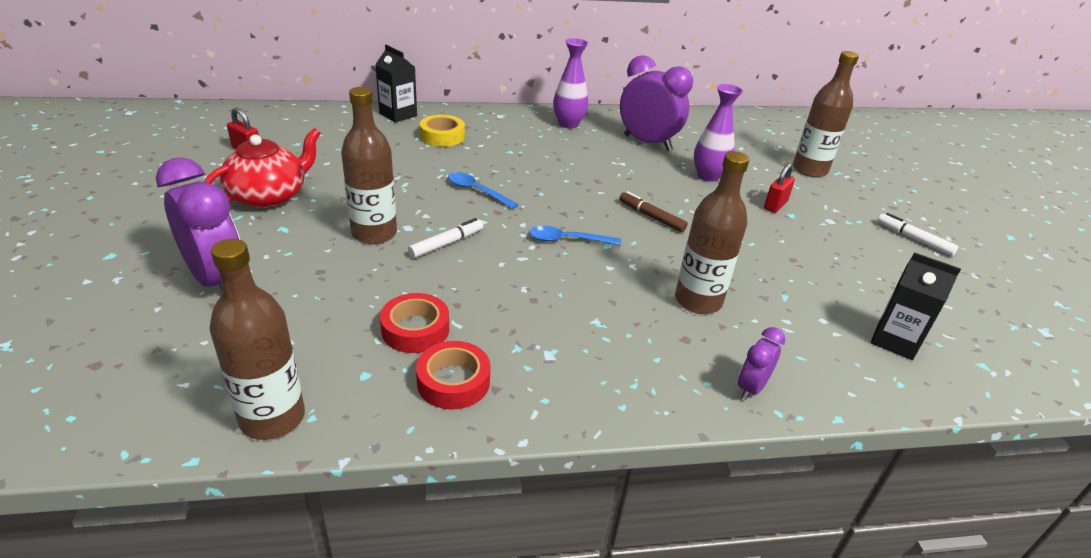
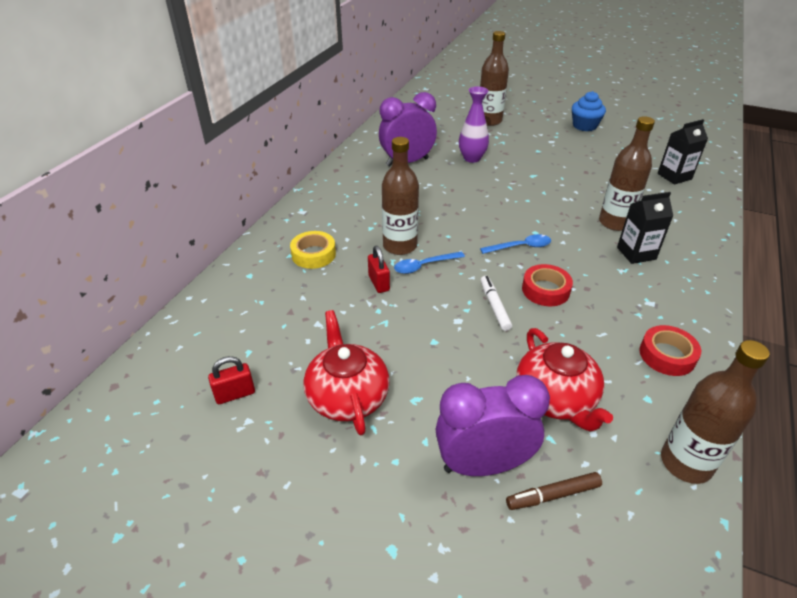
camera: 55 degrees left, 5 degrees up
brown bottle [341,87,397,244] -> brown bottle moved to [382,137,419,255]
black carton [375,45,417,123] -> black carton moved to [617,192,673,264]
red tape [380,293,449,353] -> red tape moved to [522,264,573,306]
blue spoon [529,226,621,245] -> blue spoon turned 135 degrees counterclockwise [480,234,551,254]
purple vase [553,38,588,128] -> none
brown marker [619,191,688,232] -> brown marker moved to [506,472,602,510]
purple clock [738,327,785,400] -> none
red padlock [764,163,795,213] -> red padlock moved to [368,246,390,293]
white marker [877,213,959,256] -> blue cupcake [572,91,606,131]
none -> red teapot [516,328,613,432]

